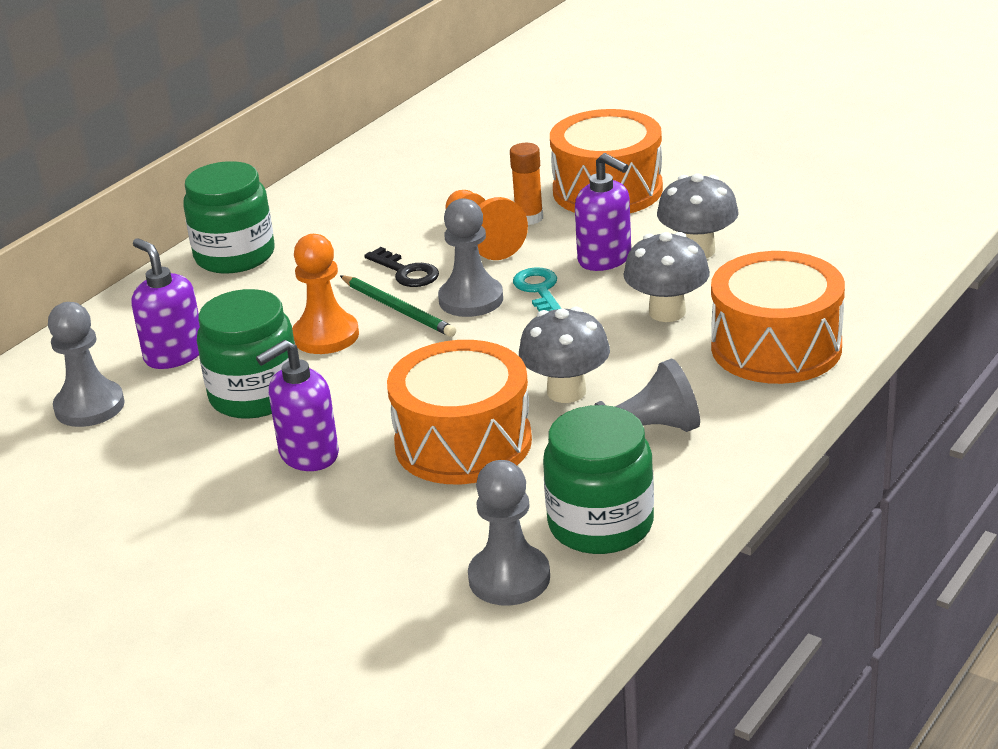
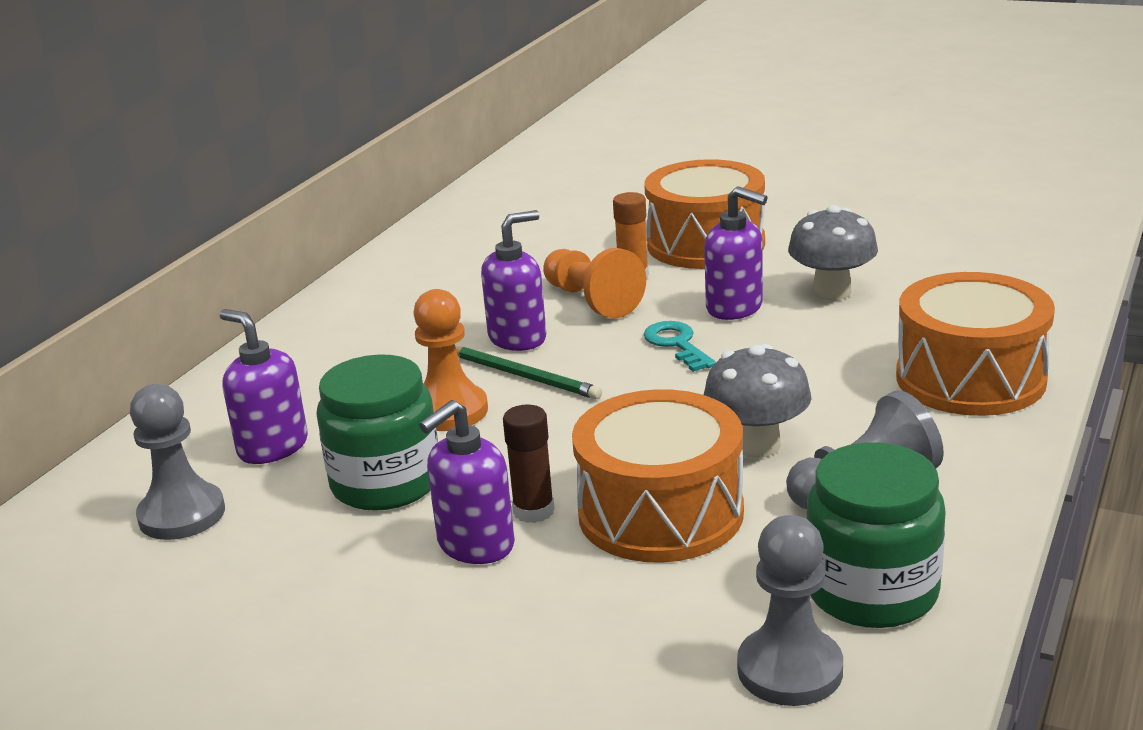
camera: 10 degrees left, 5 degrees down
green jar [183,161,275,274] -> none
black key [364,247,439,287] -> purple soap dispenser [481,210,546,351]
grey pawn [438,198,503,317] -> none
grey mushroom [623,232,710,322] -> none
none -> brown glue stick [503,404,555,523]

